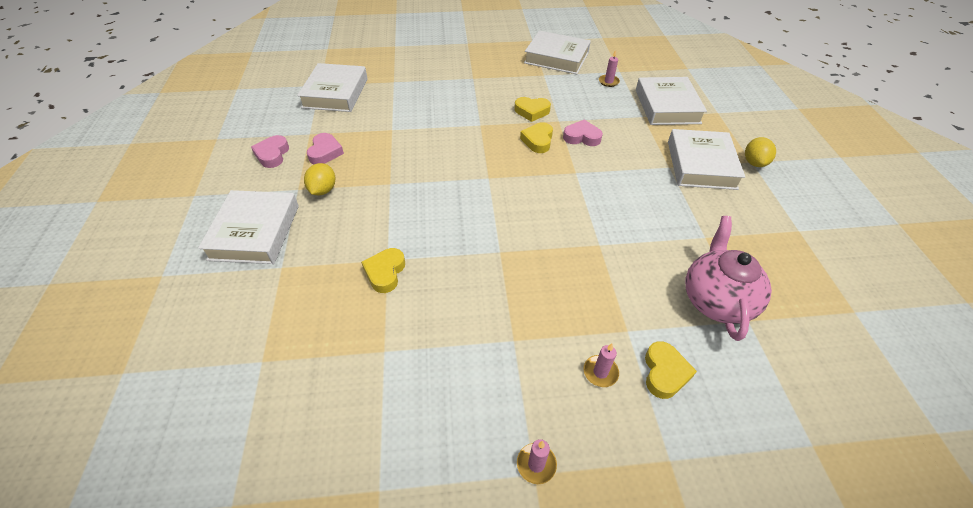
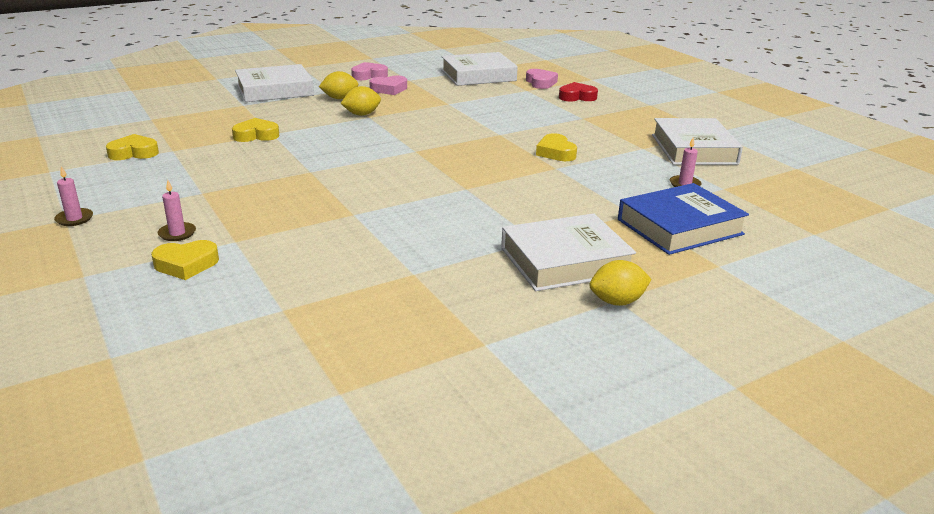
camera: 65 degrees right, 20 degrees down
yellow heart [520,122,553,153] -> yellow heart moved to [106,134,159,160]
pink heart [563,120,603,146] -> pink heart moved to [526,69,558,89]
white book [636,77,707,125] -> blue book [618,183,749,255]
pink teapot [685,216,772,341] -> none
none -> yellow lemon [341,86,381,116]
none -> red heart [559,82,598,102]

